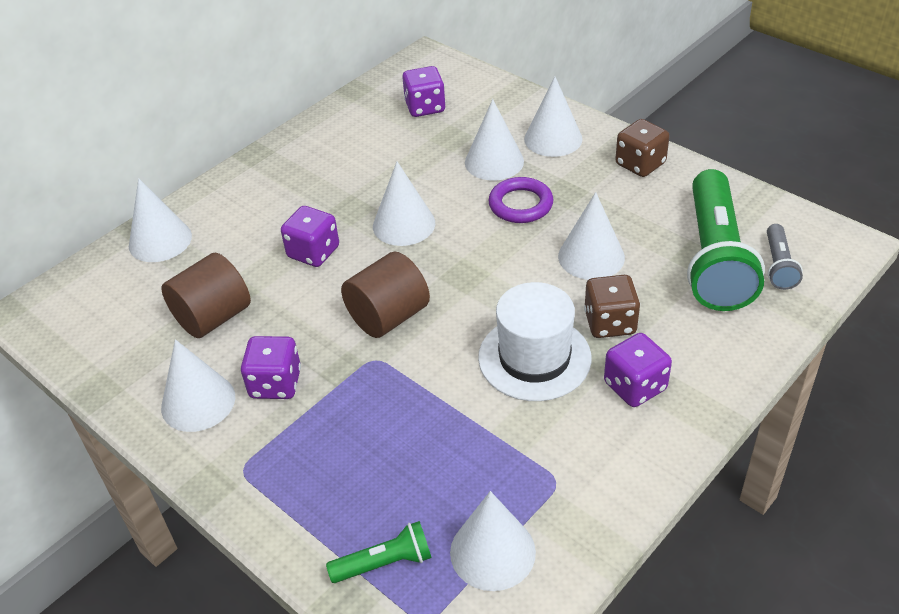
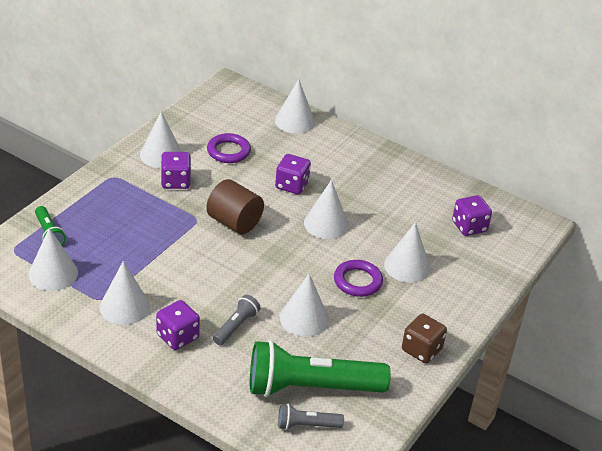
camera: 75 degrees right, 5 degrees down
brown cylinder [161,253,251,338] -> purple ring [207,133,251,163]
white hat [478,282,592,401] -> none
white cone [524,77,583,157] -> white cone moved to [100,261,150,325]
brown dice [584,275,640,338] -> grey flashlight [213,295,261,345]

